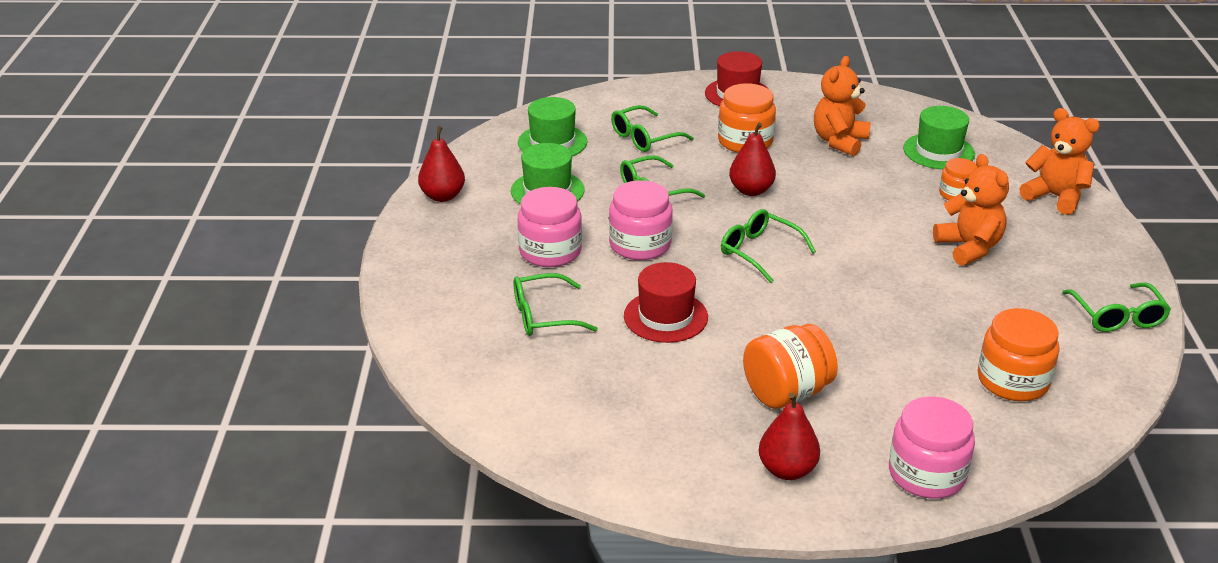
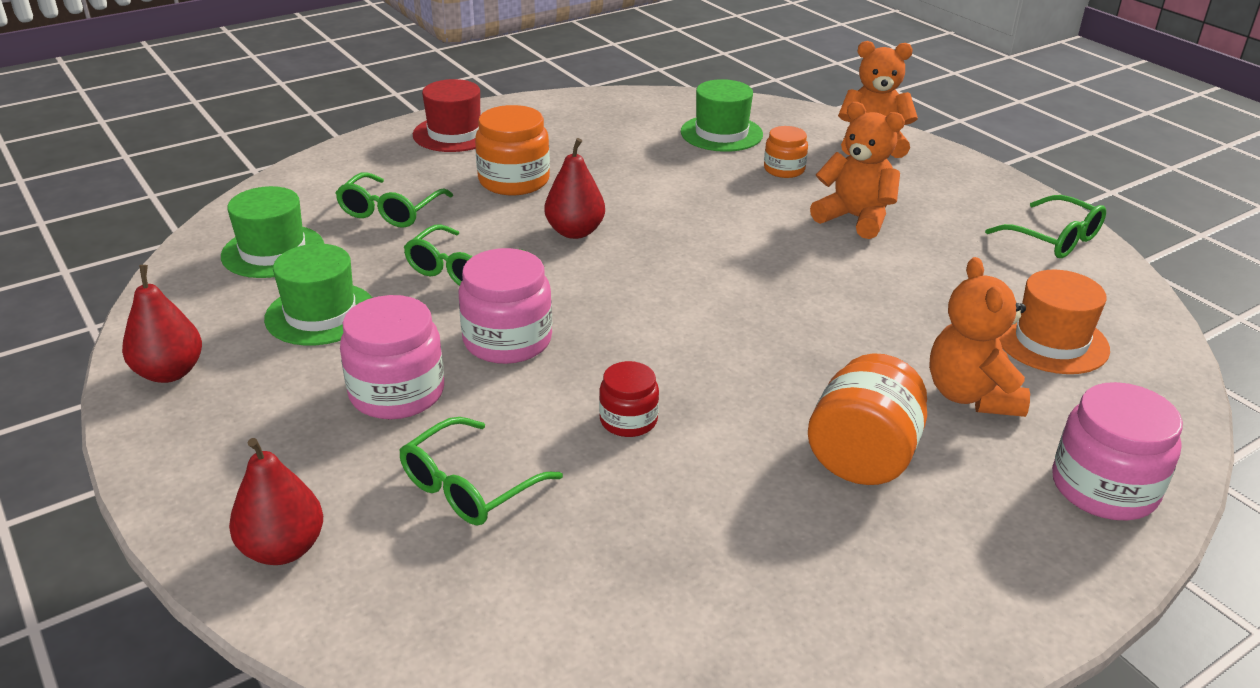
camera: 35 degrees left, 0 degrees up
red hat [624,262,708,343] -> red jar [599,361,659,437]
green glasses [721,209,816,283] -> none
red pear [759,393,820,480] -> red pear moved to [229,438,323,565]
orange teddy bear [814,56,871,156] -> orange teddy bear moved to [929,257,1030,417]
orange jar [978,308,1059,401] -> orange hat [998,270,1110,374]

